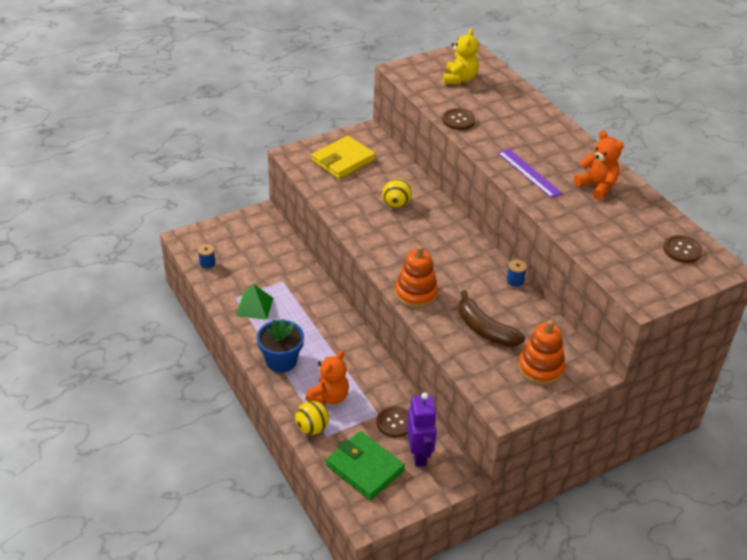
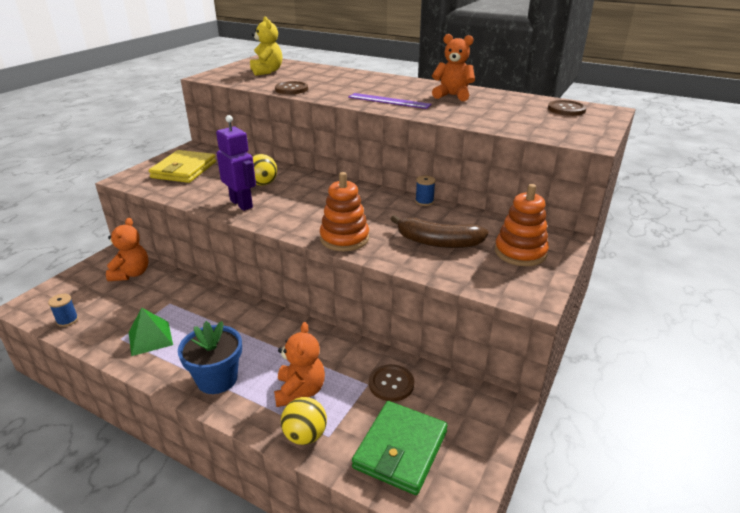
camera: 30 degrees left, 10 degrees down
green wallet [326,431,405,500] -> green wallet turned 75 degrees counterclockwise [352,401,448,495]
purple robot [407,392,437,467] -> purple robot moved to [216,115,256,211]
none -> orange teddy bear [106,218,148,281]

